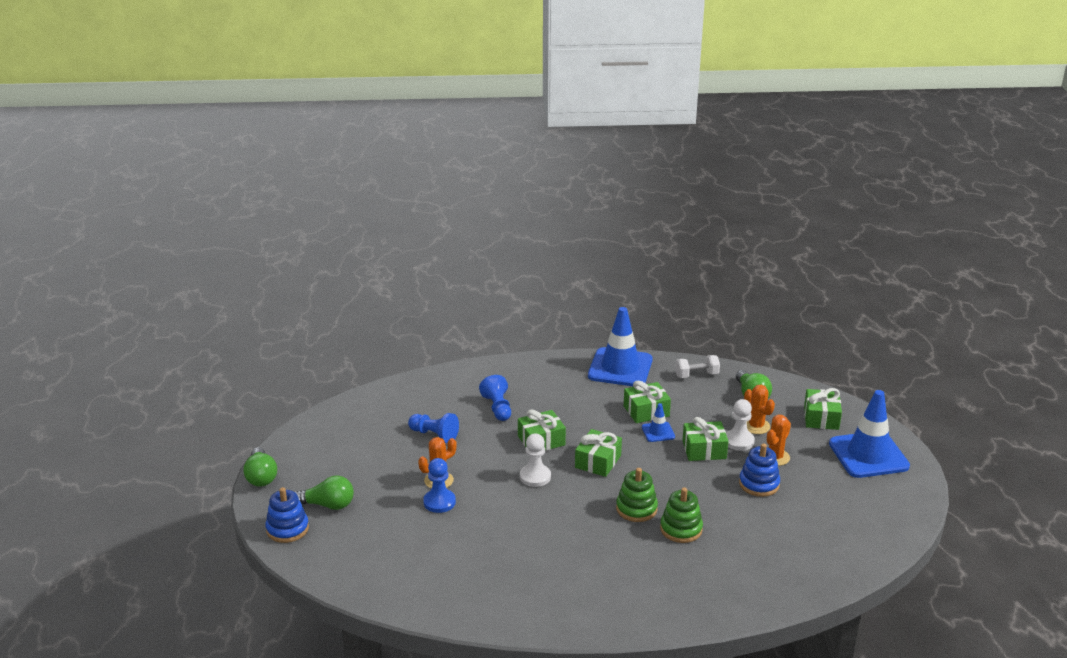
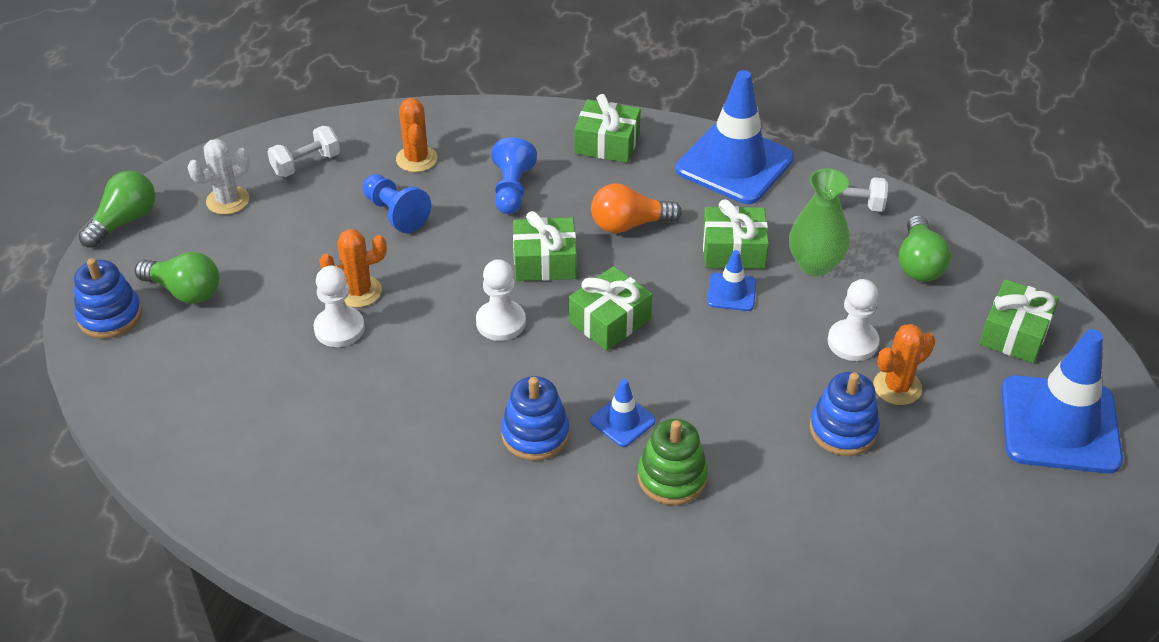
camera: 20 degrees right, 15 degrees up
green light bulb [243,447,277,487] -> green light bulb turned 150 degrees counterclockwise [79,171,155,248]
blue pawn [423,458,456,513] -> white pawn [314,266,365,347]
green stacking toy [616,468,658,522] -> blue traffic cone [590,379,656,447]
green gift [682,417,729,461] -> green gift moved to [574,94,641,163]
orange cactus [744,385,775,434] -> orange cactus moved to [396,98,437,172]
none -> white cactus [188,139,250,215]
none -> white dumbbell [267,126,340,177]
none -> blue stacking toy [501,376,569,460]
none -> orange light bulb [591,184,682,233]
none -> green vase [789,168,850,276]

